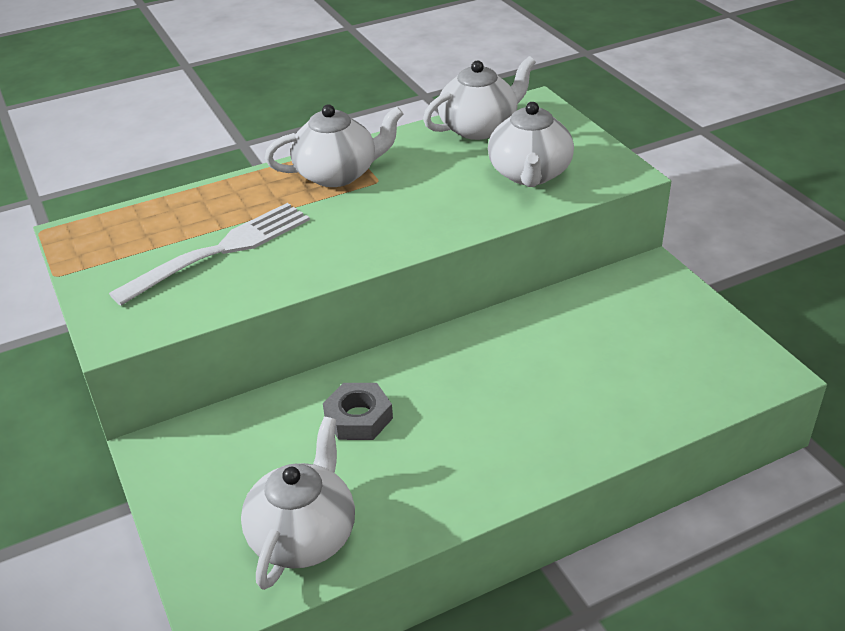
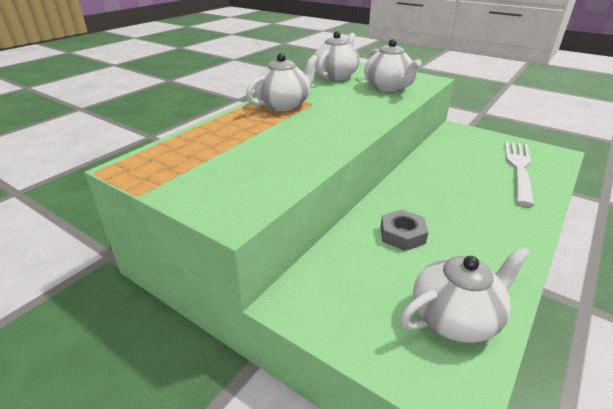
camera: 30 degrees left, 5 degrees down
white fork [109,203,310,306] -> white fork moved to [505,141,535,206]
white teapot [241,417,355,590] -> white teapot turned 75 degrees clockwise [400,246,530,343]

